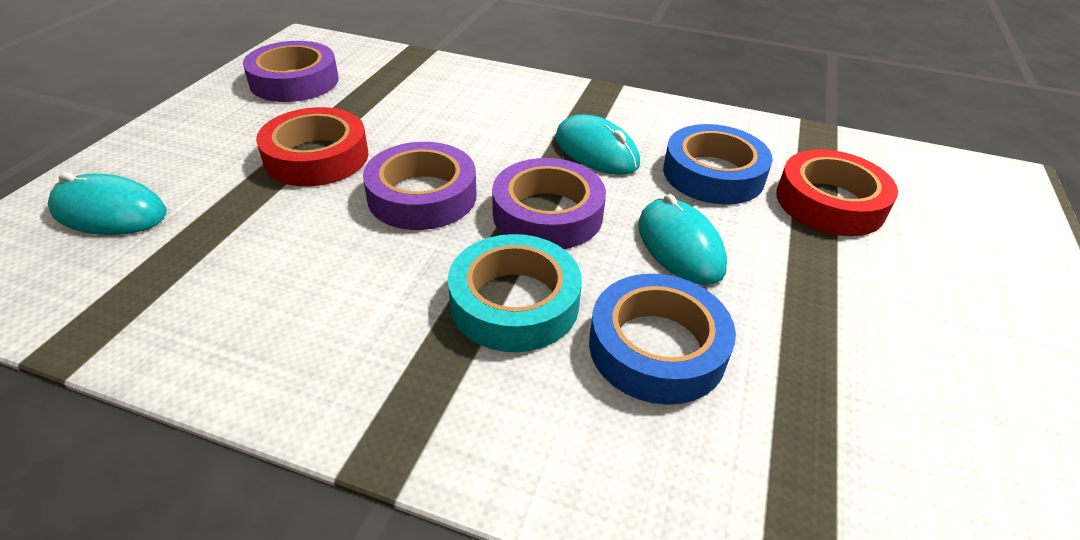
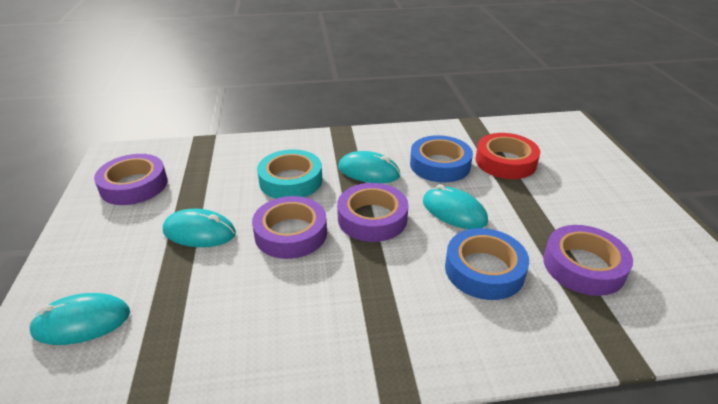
camera: 25 degrees left, 5 degrees down
red tape [256,107,368,186] -> turquoise mouse [163,209,236,247]
turquoise tape [448,234,582,352] -> turquoise tape moved to [257,149,322,199]
none -> purple tape [543,225,633,296]

